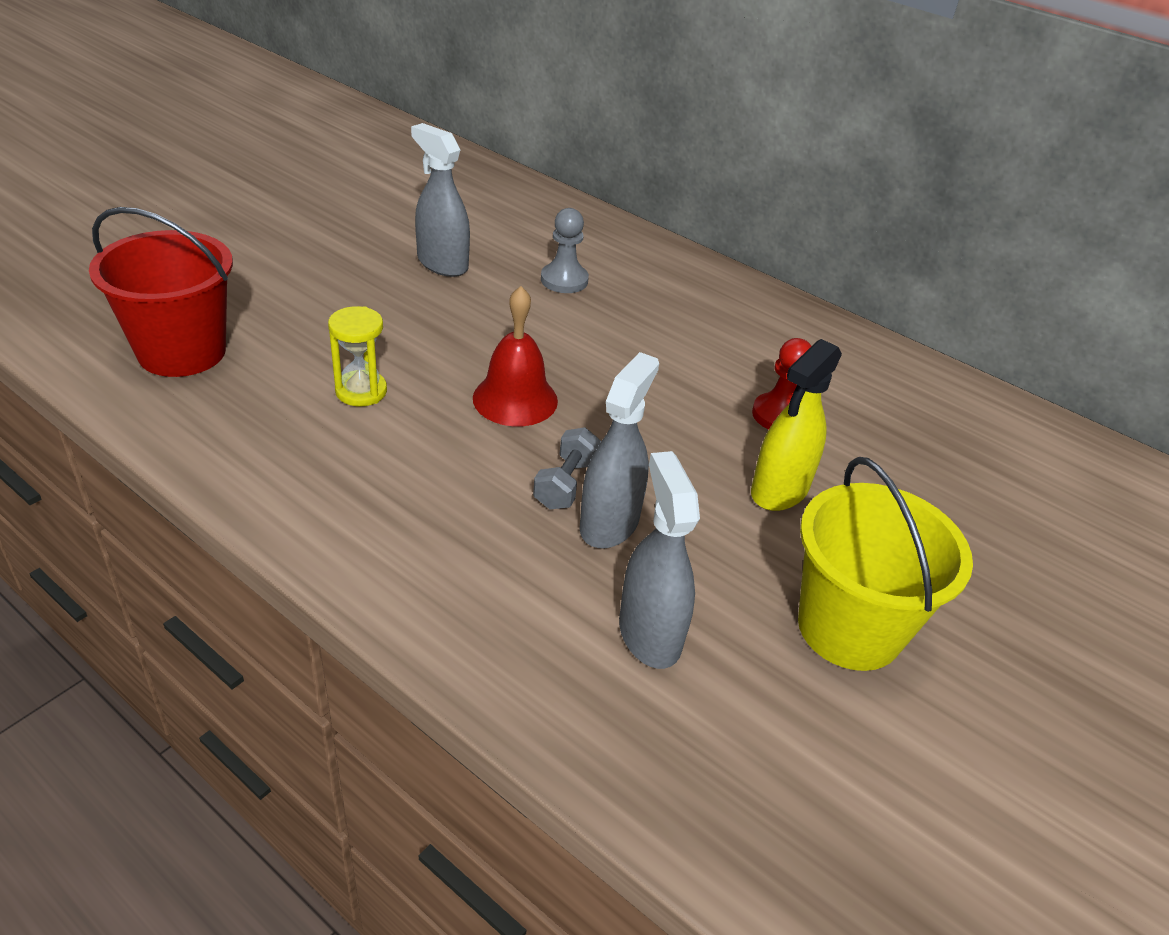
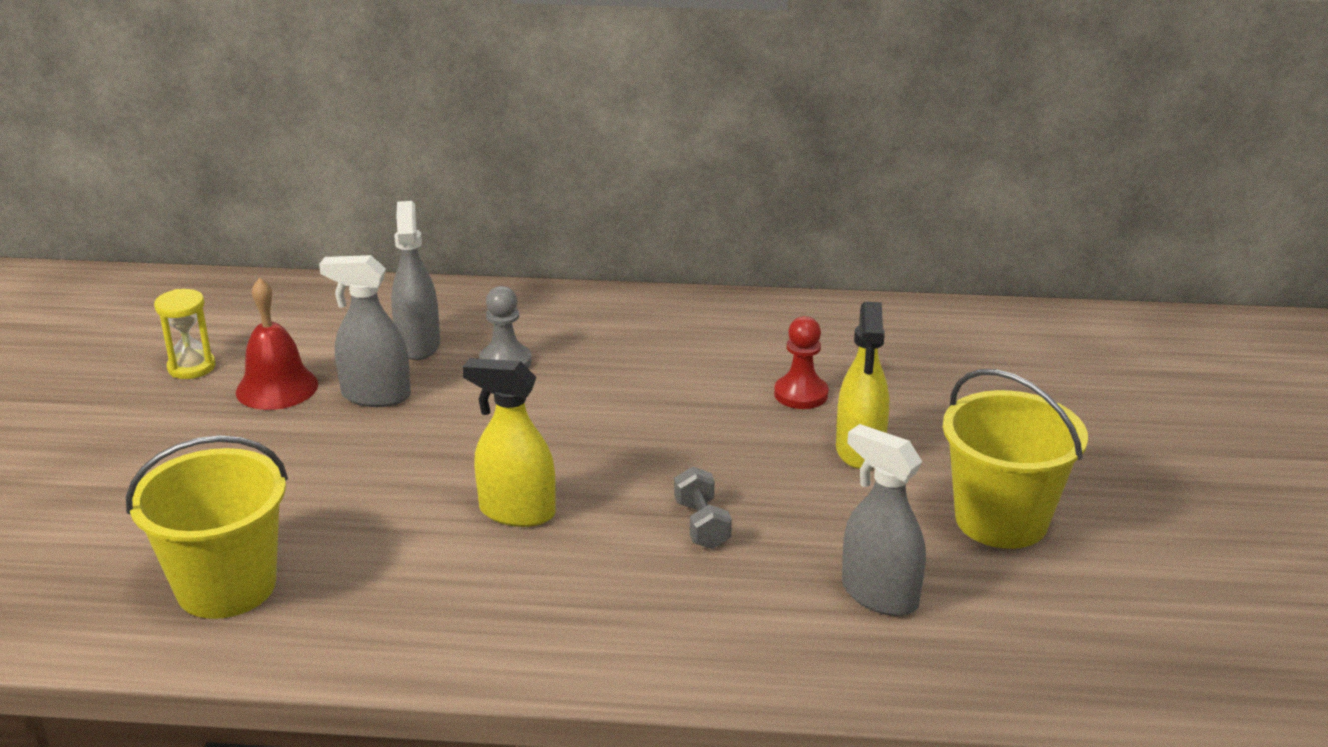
camera: 30 degrees left, 10 degrees down
red bucket [89,207,233,377] -> yellow bucket [126,435,288,619]
yellow hourglass [328,306,387,407] -> yellow hourglass moved to [154,289,215,379]
red bell [473,286,558,426] -> red bell moved to [236,278,318,410]
grey spray bottle [579,352,659,548] -> grey spray bottle moved to [391,201,440,360]
none -> yellow spray bottle [463,358,556,527]

